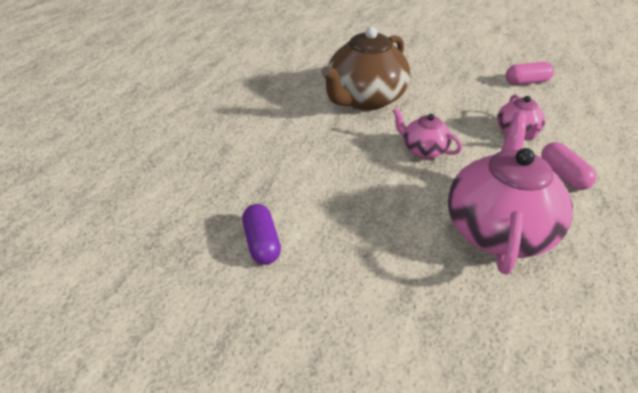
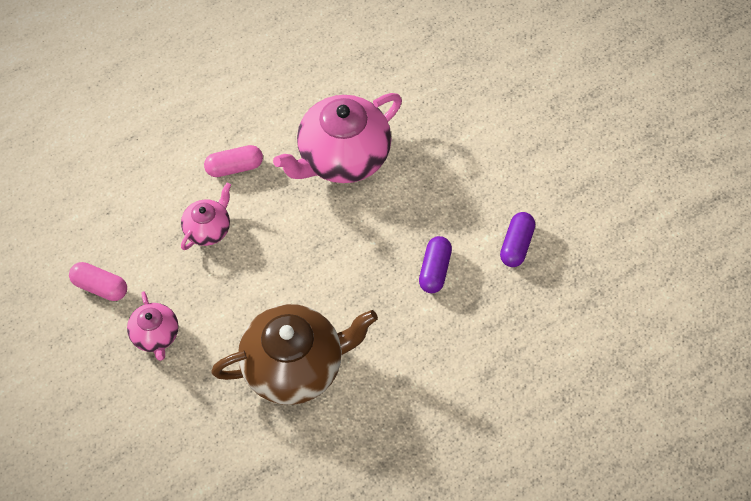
camera: 145 degrees left, 20 degrees up
pink teapot [392,108,462,159] -> pink teapot moved to [127,291,179,361]
pink capsule [541,142,597,190] -> pink capsule turned 60 degrees clockwise [204,145,263,177]
none -> purple capsule [419,236,452,293]

